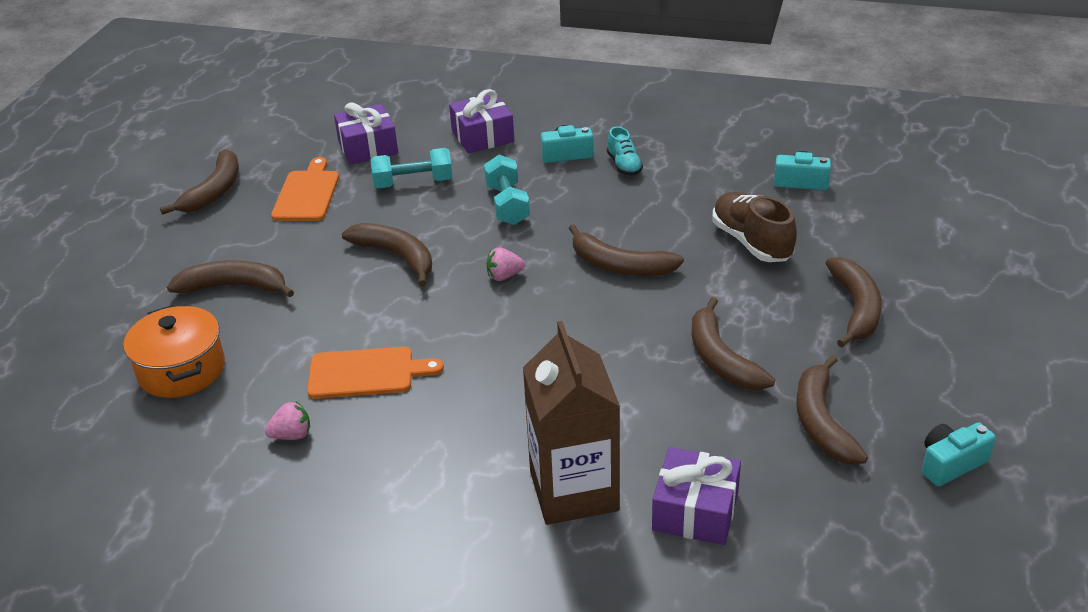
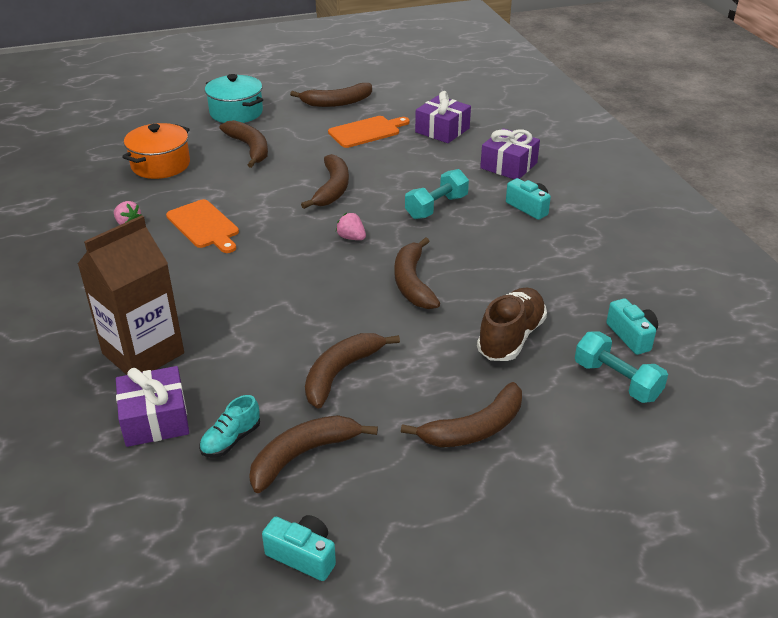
camera: 55 degrees right, 0 degrees up
turquoise dumbbell [370,148,452,188] -> turquoise dumbbell moved to [575,332,668,403]
turquoise shoe [607,126,643,176] -> turquoise shoe moved to [199,395,260,457]
none -> turquoise pot [205,74,263,123]

